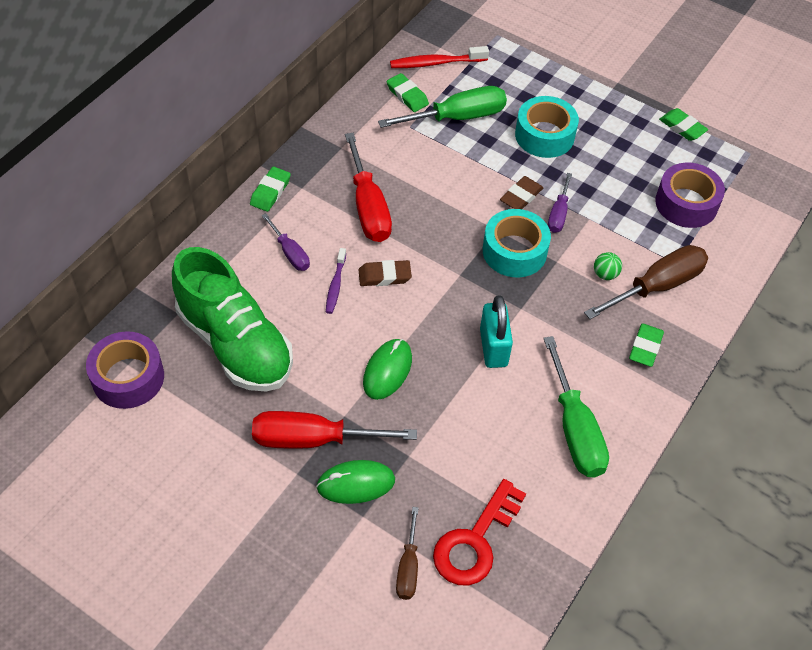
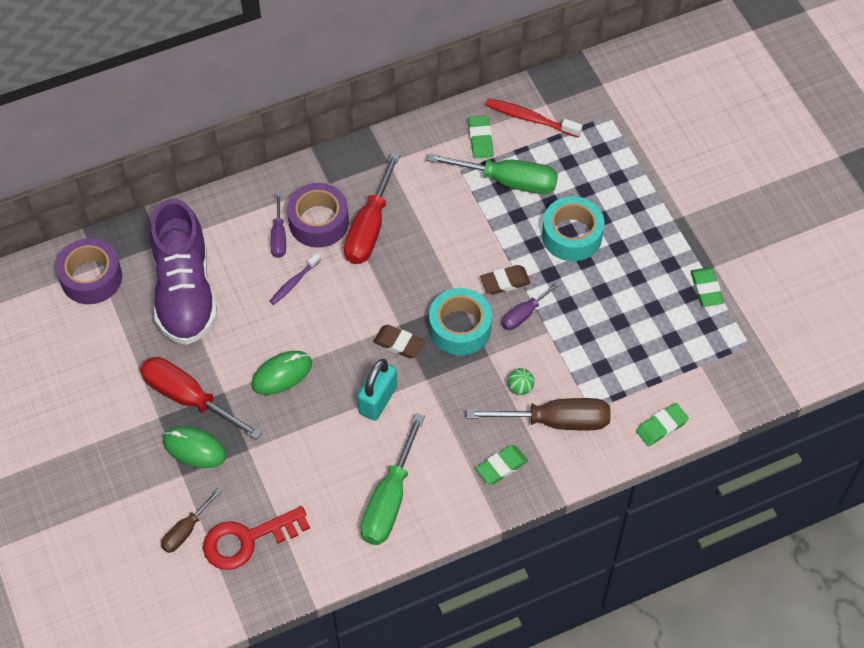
camera: 35 degrees right, 5 degrees up
green shoe [172,247,293,392] -> purple shoe [150,198,217,345]
green eraser [250,167,291,212] -> green eraser moved to [636,403,689,446]
brown eraser [359,260,412,286] -> brown eraser moved to [373,325,425,358]
purple tape [655,163,725,228] -> purple tape moved to [287,183,349,248]

